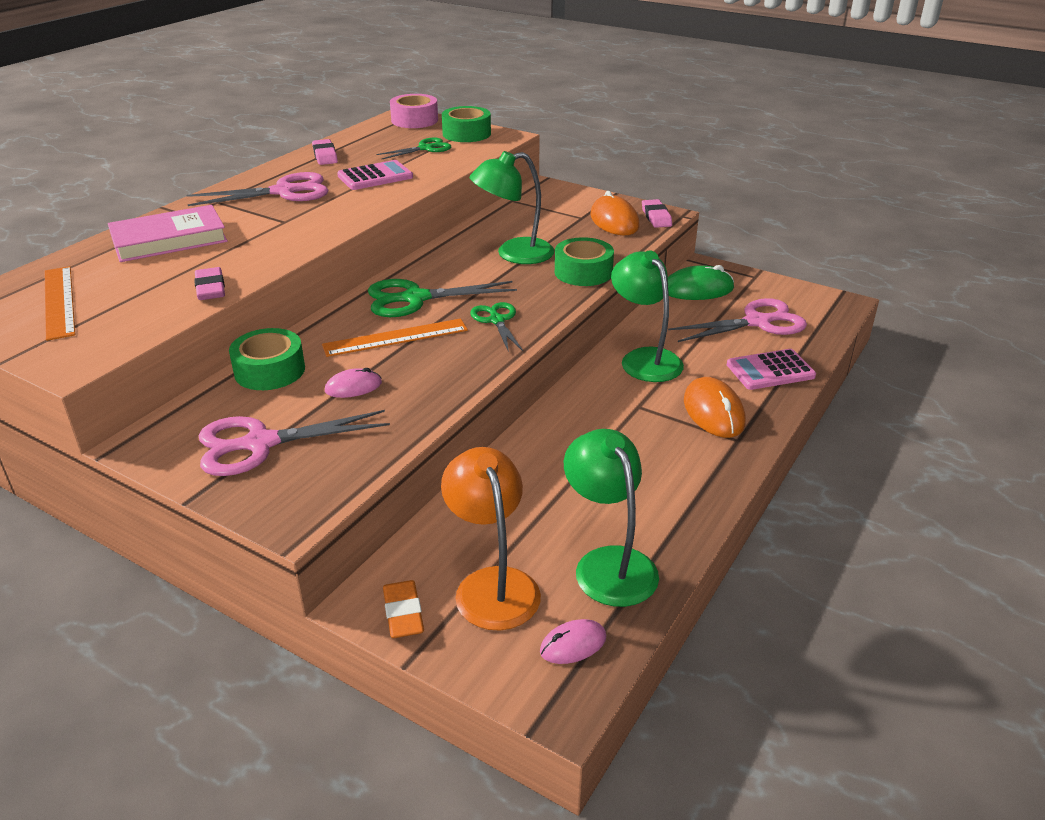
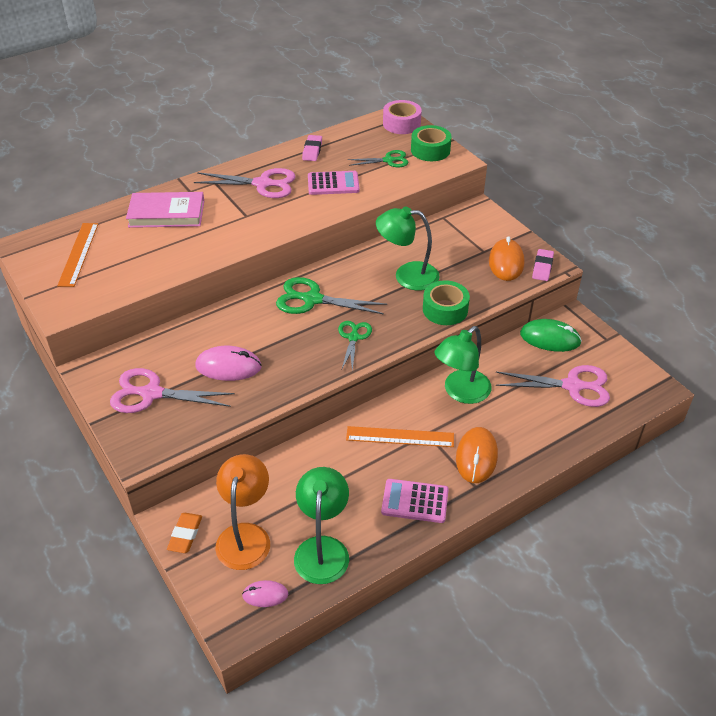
camera: 25 degrees right, 10 degrees up
pink eraser [194,267,225,300] -> none
green tape [229,328,305,390] -> none
orange ruler [322,318,468,357] -> orange ruler moved to [346,426,454,447]
pink mouse [325,368,382,398] -> pink mouse [195,346,262,381], size x1.70
green lamp [611,250,684,382] -> green lamp turned 135 degrees counterclockwise [434,326,491,404]
pink calculator [727,349,816,390] -> pink calculator moved to [381,479,449,523]

